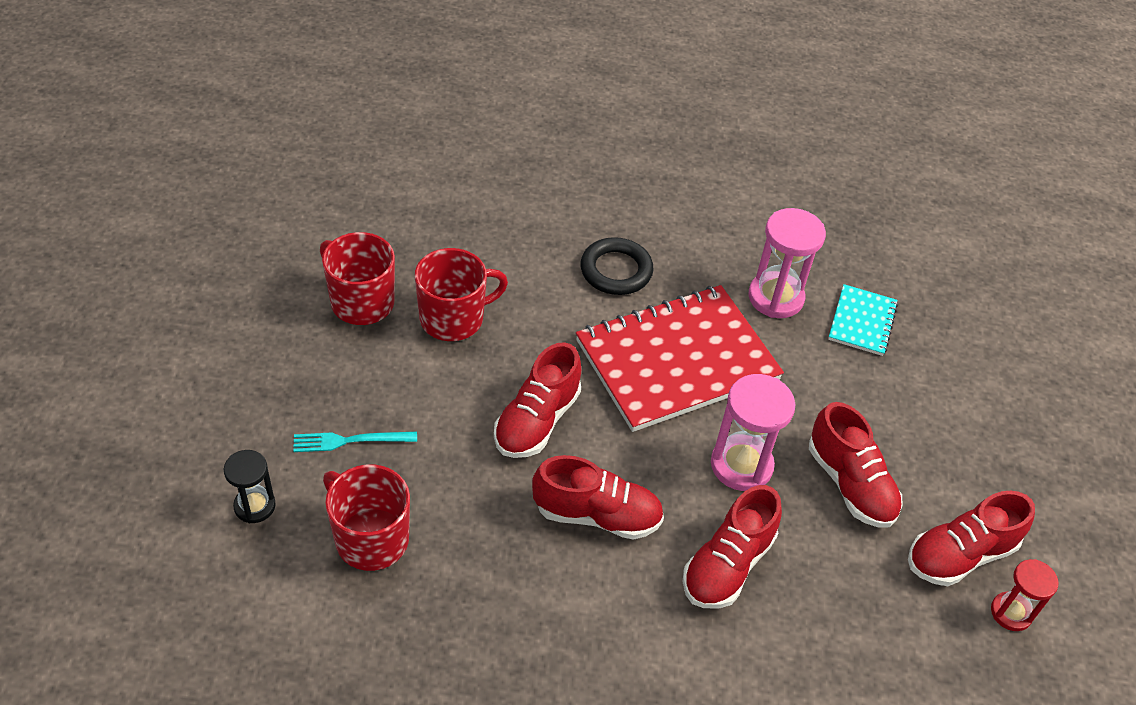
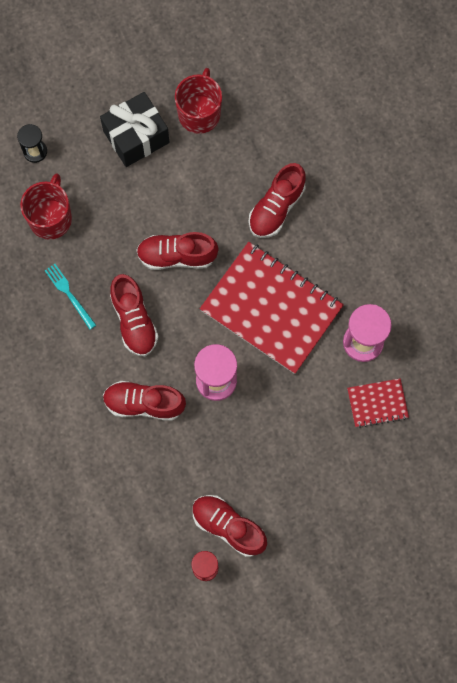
camera: 65 degrees right, 25 degrees up
turquoise fork [293,432,417,452] -> turquoise fork moved to [45,264,96,329]
red mug [415,248,508,341] -> none
black ring [581,237,653,295] -> none
red shoe [809,402,903,528] -> red shoe moved to [249,163,306,238]
turquoise notebook [828,284,898,356] -> red notebook [347,378,409,428]
none -> black gift [100,92,169,167]

